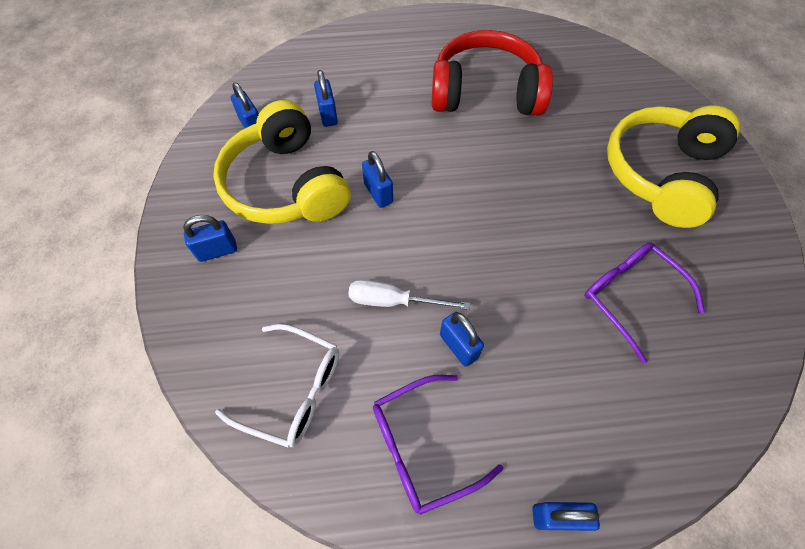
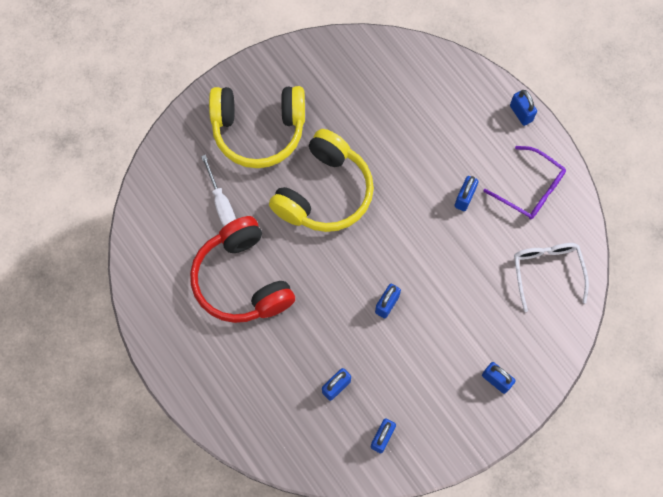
camera: 120 degrees left, 10 degrees up
yellow headphones [213,100,351,224] -> yellow headphones moved to [269,129,374,232]
white screwdriver [348,280,470,310] -> white screwdriver moved to [201,155,236,226]
purple glasses [584,242,705,364] -> none

